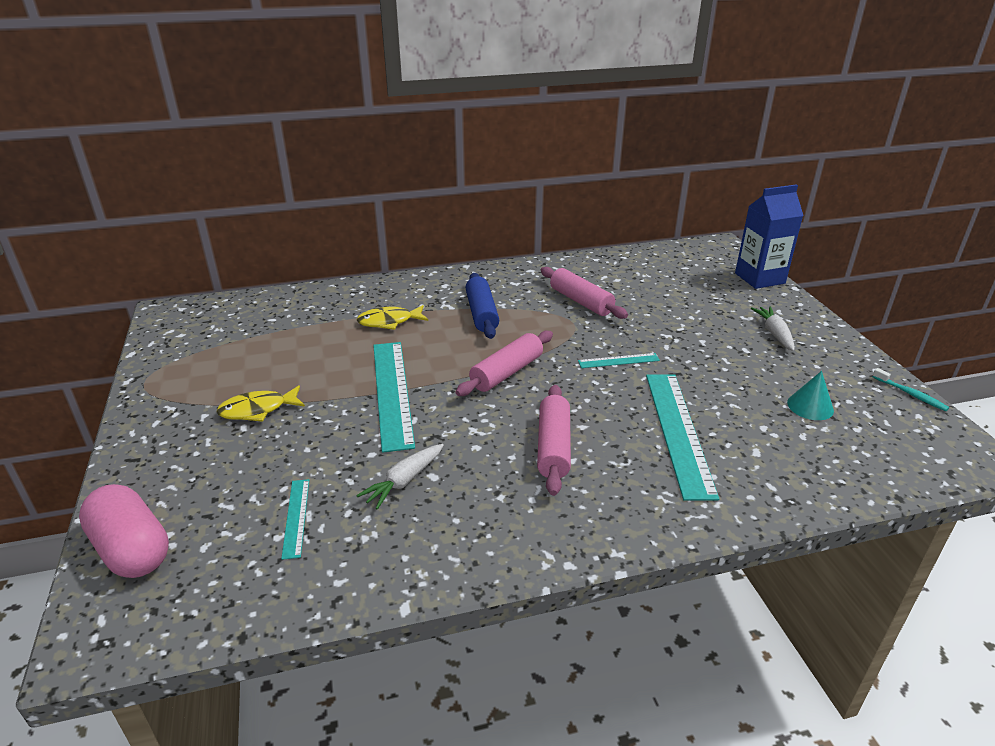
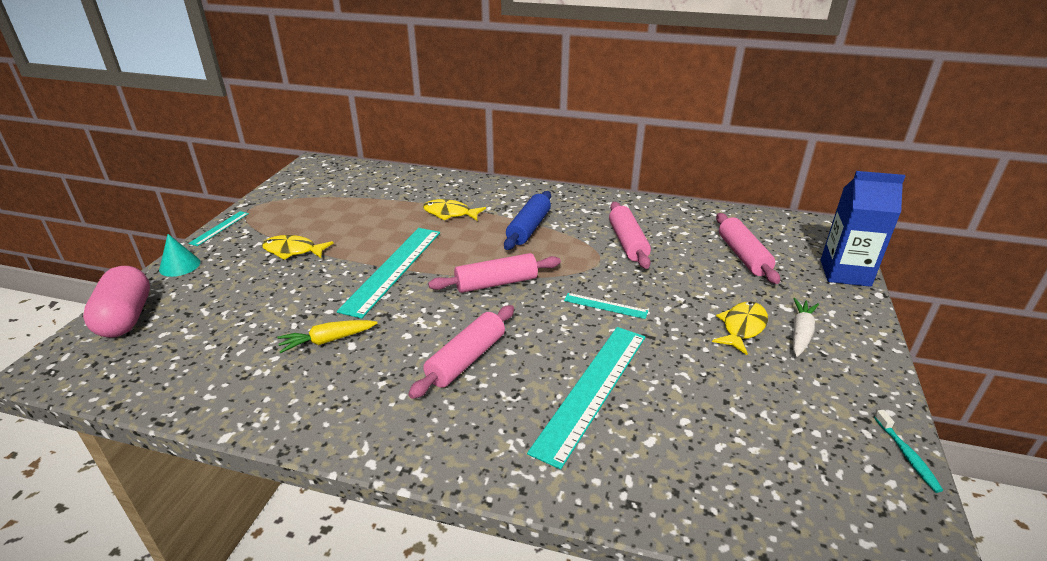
camera: 30 degrees right, 0 degrees up
turquoise ruler [281,479,309,560] -> turquoise ruler moved to [188,211,249,246]
white carrot [356,444,444,510] -> yellow carrot [277,320,377,353]
turquoise cone [787,371,834,420] -> turquoise cone moved to [159,234,200,277]
none -> yellow fish [712,302,768,355]
none -> pink rolling pin [716,213,780,284]

